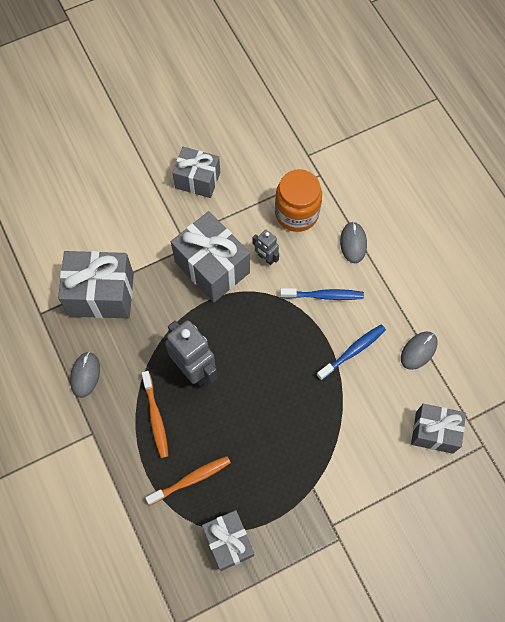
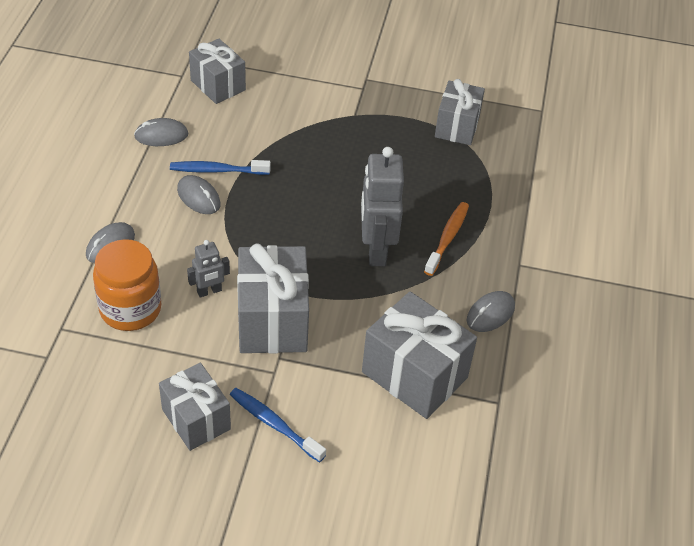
camera: 145 degrees left, 20 degrees down
orange toothbrush [145,456,231,505] -> none
grey robot [253,229,279,265] -> grey robot turned 75 degrees clockwise [187,240,230,297]
blue toothbrush [280,288,364,300] -> blue toothbrush moved to [230,388,326,463]
none -> grey mouse [177,175,220,214]

